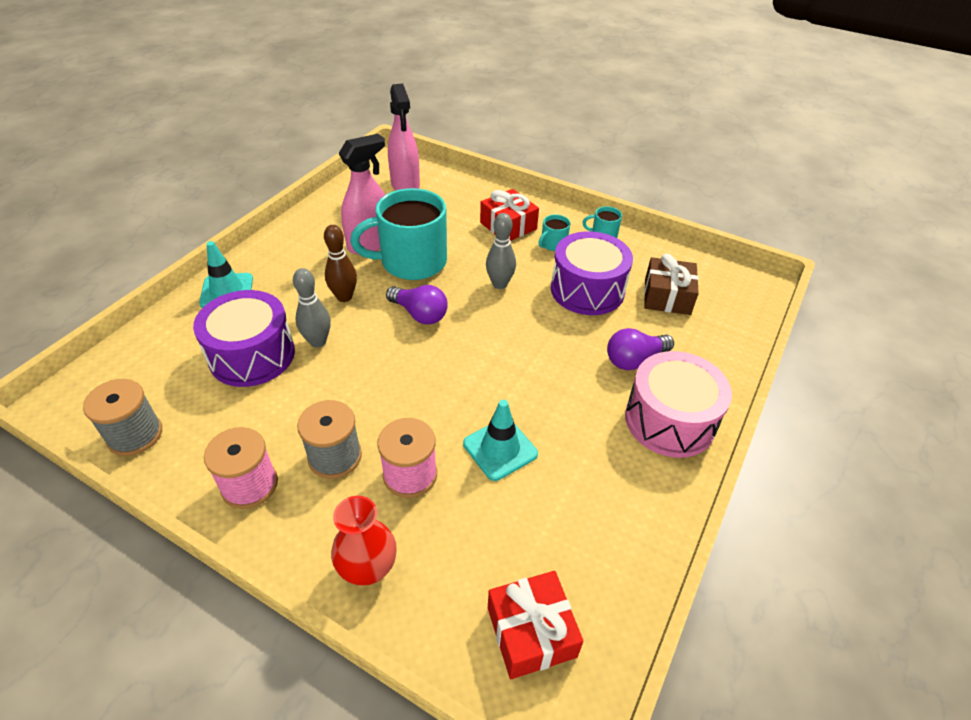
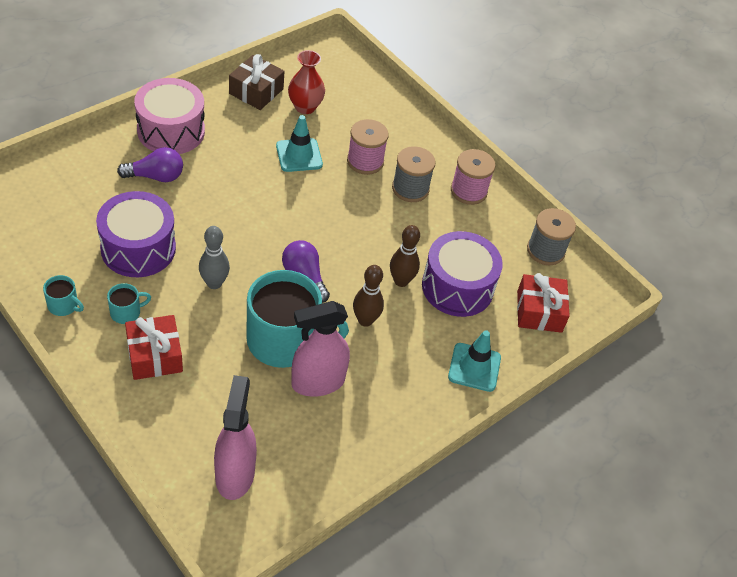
camera: 165 degrees left, 5 degrees up
grey bowling pin [293,268,331,348] -> brown bowling pin [390,225,420,287]
red vase [331,496,397,586] -> red vase moved to [288,50,325,114]
red gift [488,571,584,679] -> red gift moved to [517,273,570,333]
brown gift [644,254,699,315] -> brown gift moved to [229,54,285,110]

